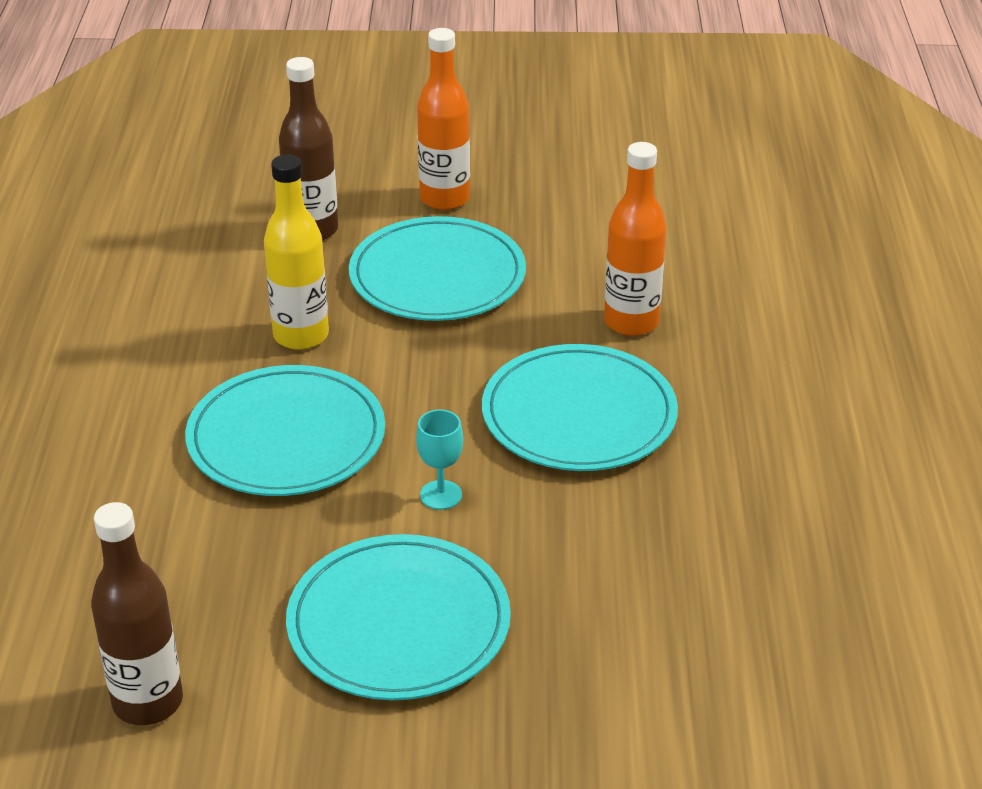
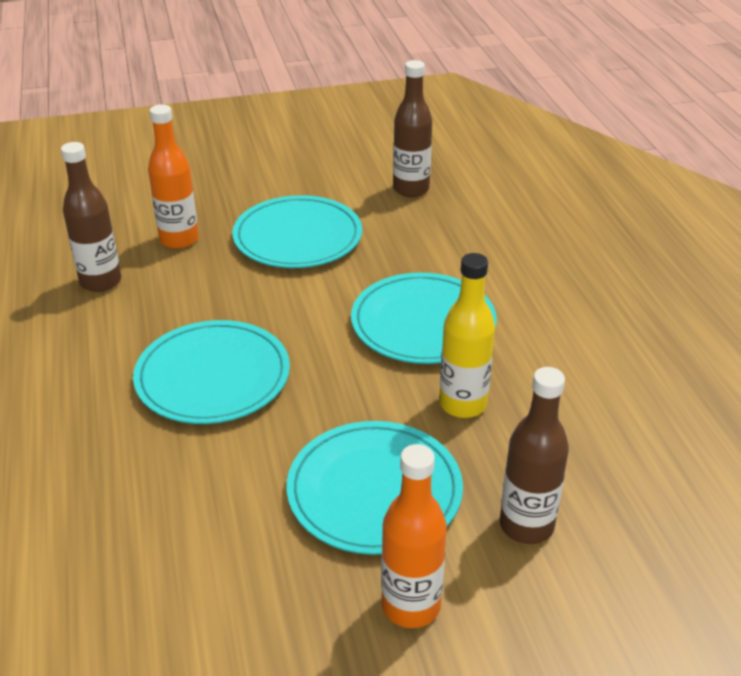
camera: 165 degrees right, 0 degrees up
turquoise goblet [416,410,463,510] -> none
orange bottle [604,142,666,336] -> orange bottle moved to [148,104,199,249]
none -> brown bottle [61,142,121,292]

